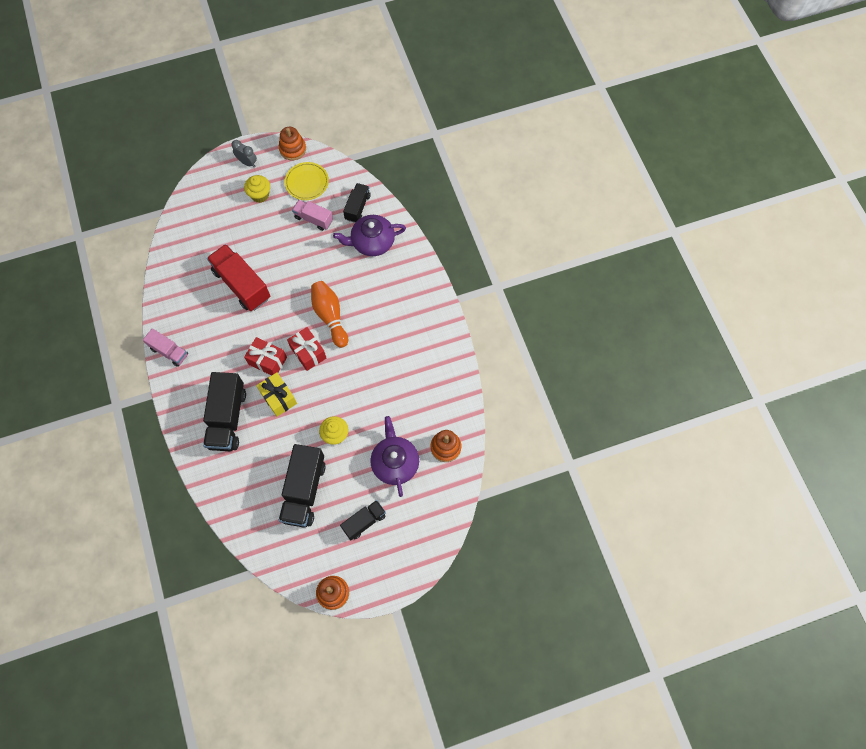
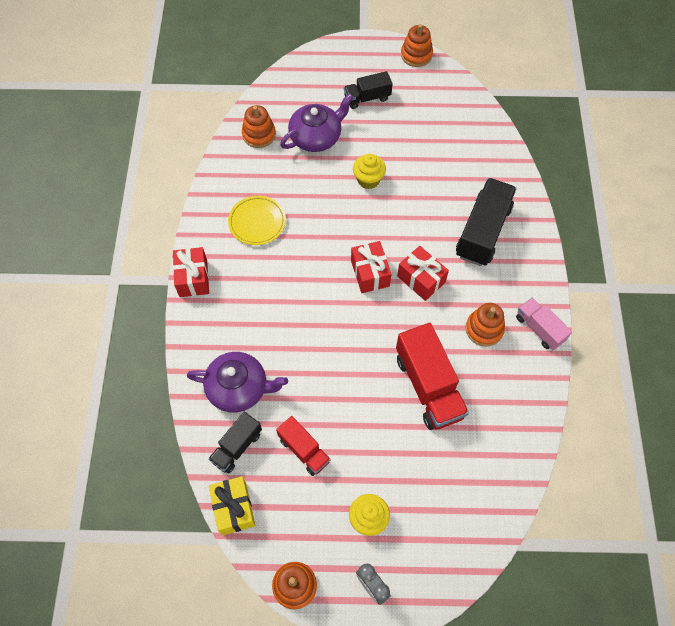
camera: 160 degrees left, 5 degrees down
yellow gift [256,372,297,417] -> yellow gift moved to [209,476,255,535]
black truck [279,444,326,528] -> none
yellow plate [285,162,329,200] -> yellow plate moved to [228,196,286,245]
pink truck [292,200,333,231] -> red truck [276,416,330,476]
orange bowling pin [311,281,348,348] -> none
purple teapot [371,416,419,497] -> purple teapot turned 135 degrees counterclockwise [280,93,354,152]
none -> red gift [173,247,209,297]
none -> orange stacking toy [465,303,505,347]

